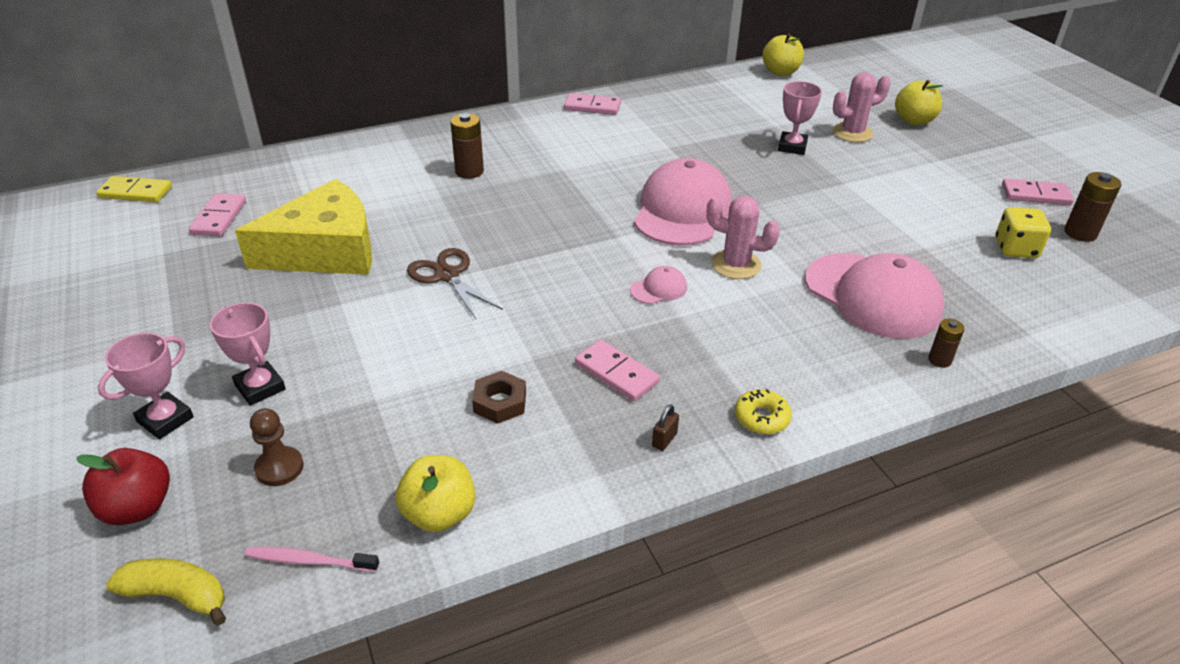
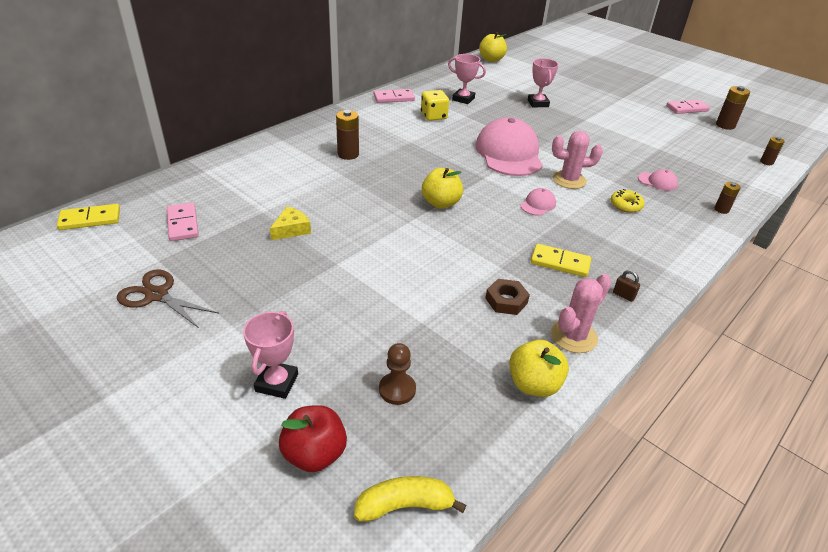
camera: 25 degrees left, 0 degrees up
pink trophy [210,302,286,406] -> pink trophy moved to [448,54,486,104]
yellow cheese [235,179,372,275] -> yellow cheese [270,206,311,240], size x0.41
pink toothbrush [245,547,379,572] -> none
brown scissors [407,248,503,319] -> brown scissors moved to [117,269,219,328]
pink domino [575,340,660,401] -> yellow domino [531,244,591,277]
brown padlock [652,405,679,451] -> brown padlock turned 60 degrees counterclockwise [613,270,640,302]
yellow donut [735,389,792,434] -> yellow donut moved to [610,189,645,213]
pink cap [805,253,945,339] -> pink cap [638,169,678,191], size x0.42
pink cactus [833,72,891,142] -> pink cactus moved to [551,274,611,353]
yellow apple [895,80,943,125] -> yellow apple moved to [422,168,463,209]
yellow dice [995,207,1051,258] -> yellow dice moved to [421,90,449,121]
none -> brown battery [760,137,784,165]

